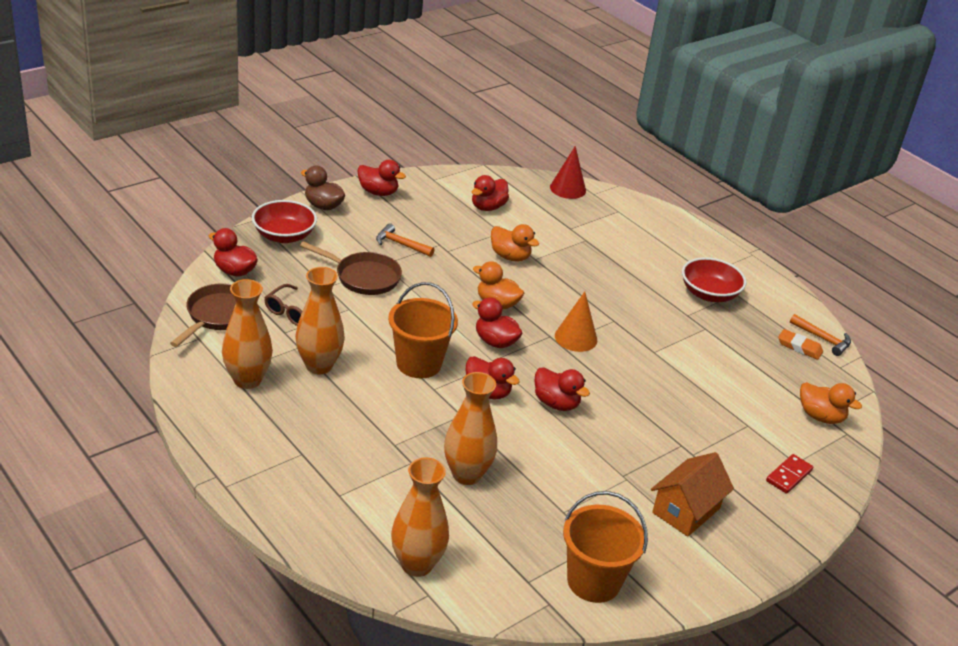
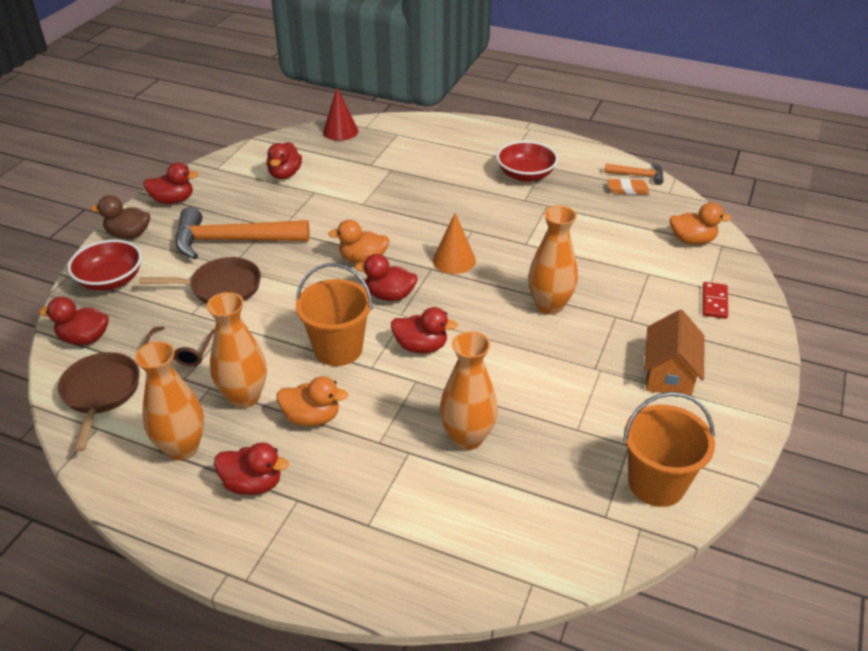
camera: 25 degrees left, 5 degrees up
orange hammer [376,223,435,257] -> orange hammer [175,207,309,259], size x2.07
orange vase [391,458,449,577] -> orange vase moved to [528,205,578,315]
orange duck [491,224,539,262] -> orange duck moved to [277,376,348,426]
red duck [534,367,590,411] -> red duck moved to [214,443,289,495]

